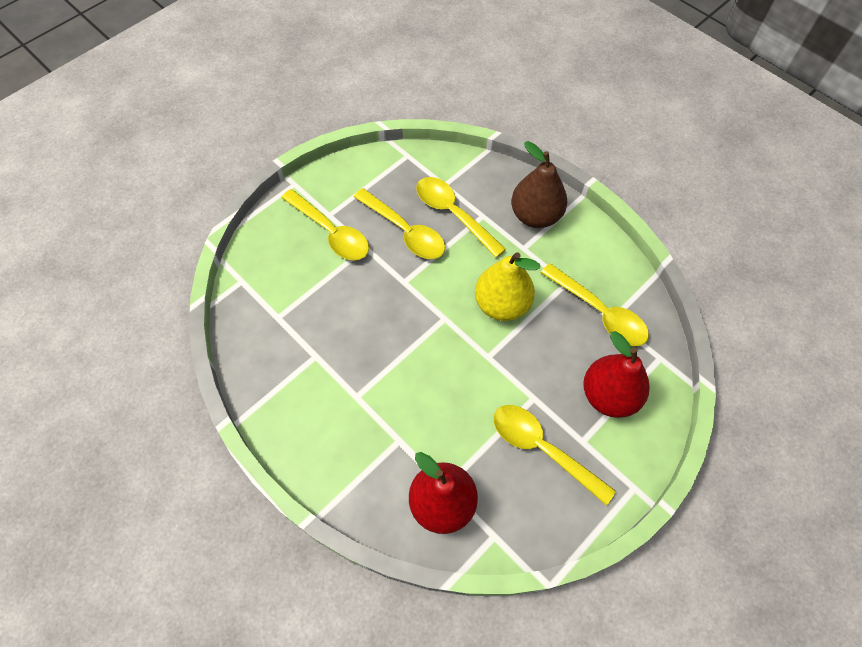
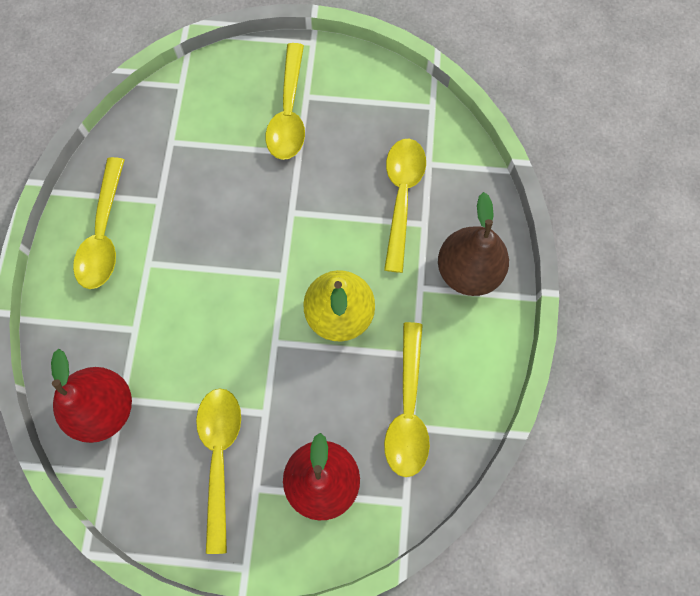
camera: 50 degrees right, 10 degrees up
yellow spoon [354,188,445,259] -> yellow spoon moved to [73,157,125,289]

